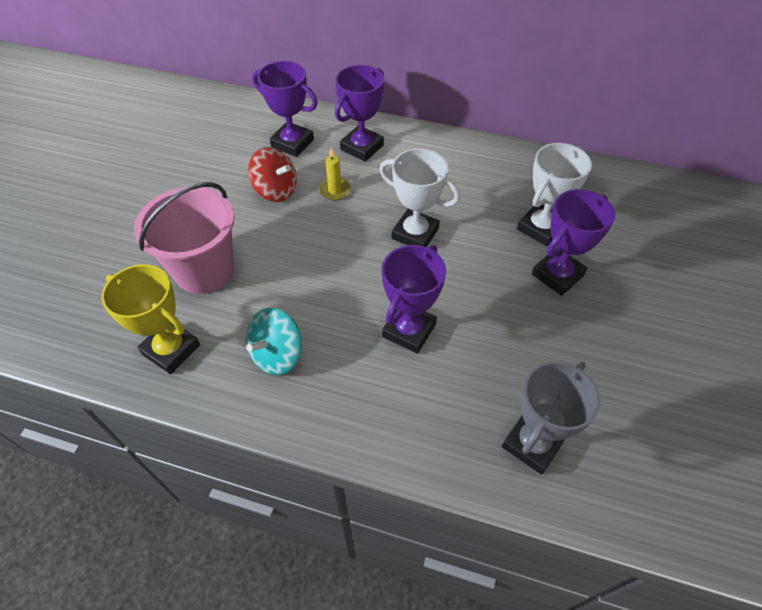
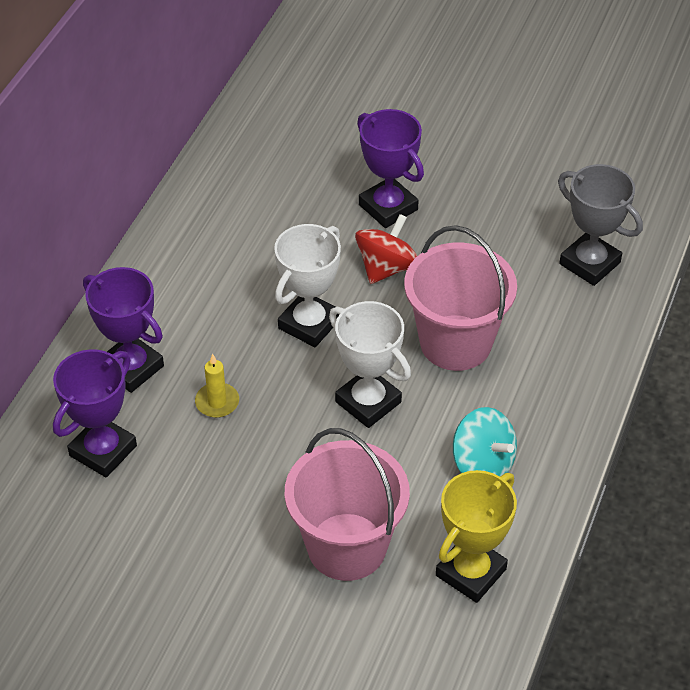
camera: 85 degrees left, 5 degrees down
red spinning top [248,147,297,202] -> red spinning top moved to [355,214,417,284]
purple trophy [382,245,446,354] -> pink bucket [404,225,517,371]
white trophy [517,143,592,246] -> white trophy moved to [329,301,411,428]

